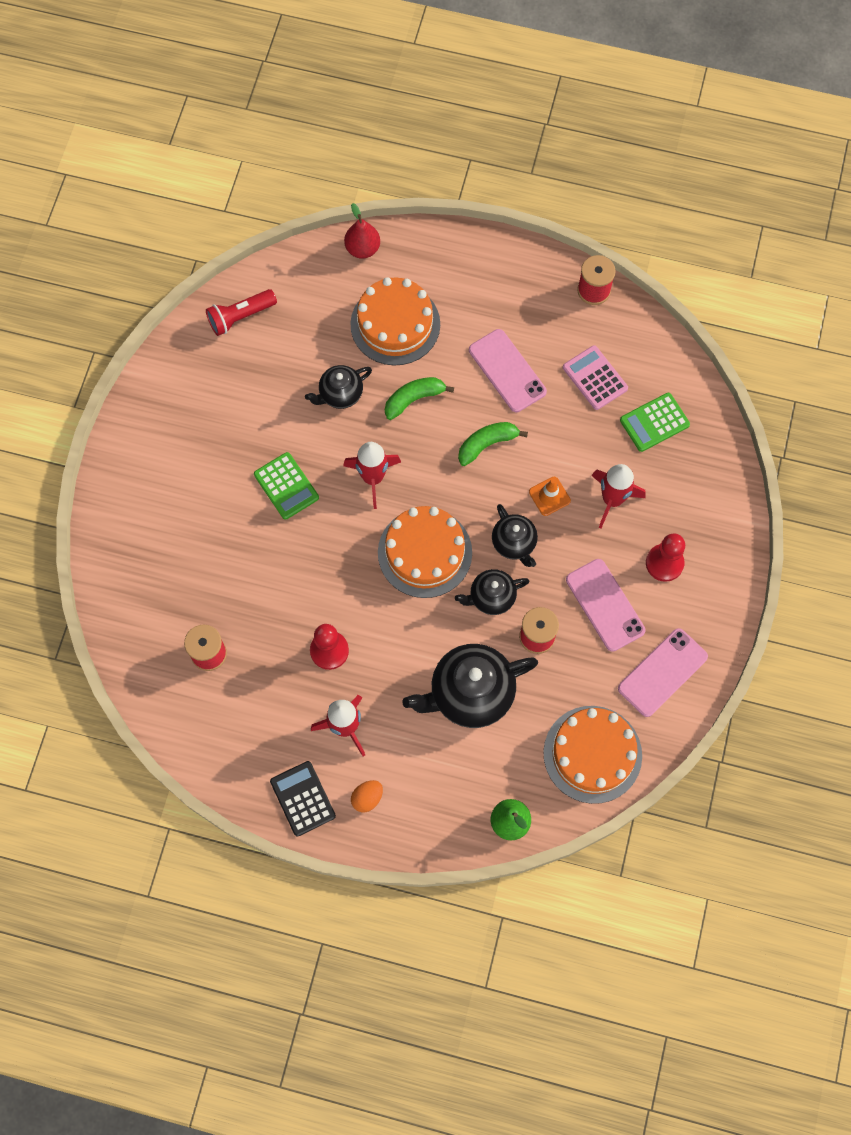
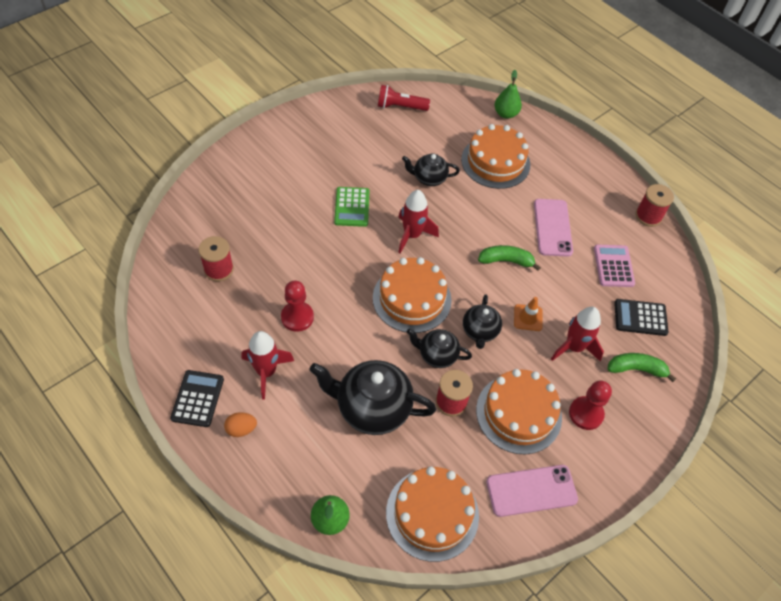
camera: 30 degrees right, 15 degrees down
red pear [344,203,380,259] -> green pear [494,70,522,119]
green banana [385,377,454,420] -> green banana moved to [608,353,676,382]
pink phone [566,559,646,652] -> orange cake [476,369,562,454]
green calculator [620,393,690,452] -> black calculator [614,299,669,336]

